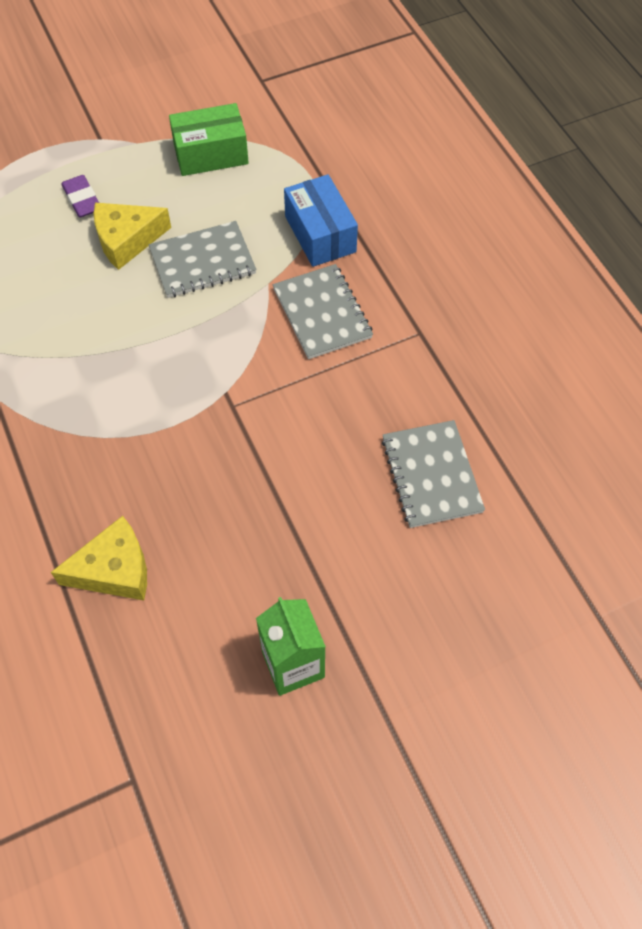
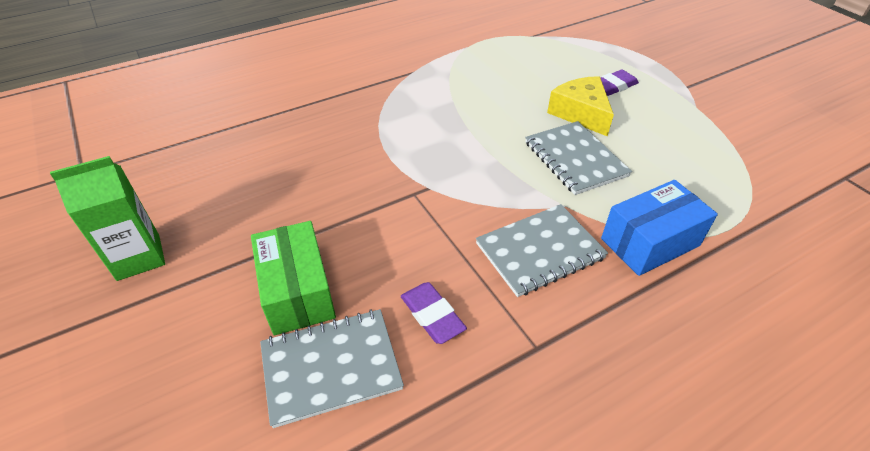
camera: 85 degrees right, 15 degrees down
yellow cheese [51,516,147,600] -> none
green box [169,103,249,176] -> green box moved to [251,221,336,335]
none -> purple eraser [401,282,467,344]

